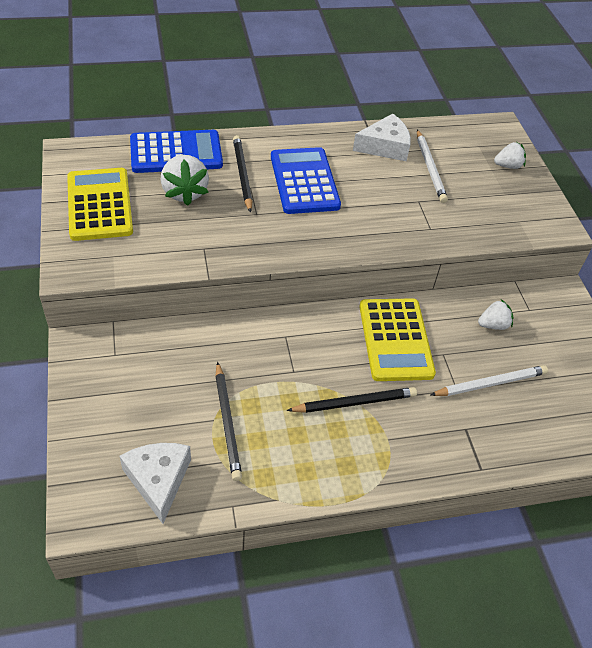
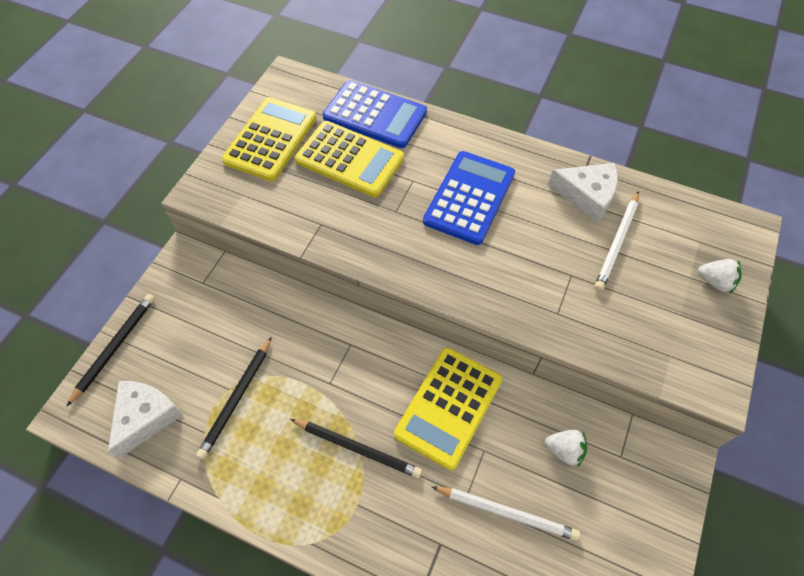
camera: 40 degrees right, 10 degrees up
white strawberry [161,155,209,206] -> yellow calculator [295,121,404,197]
black pencil [233,135,253,213] -> black pencil moved to [66,294,155,407]

